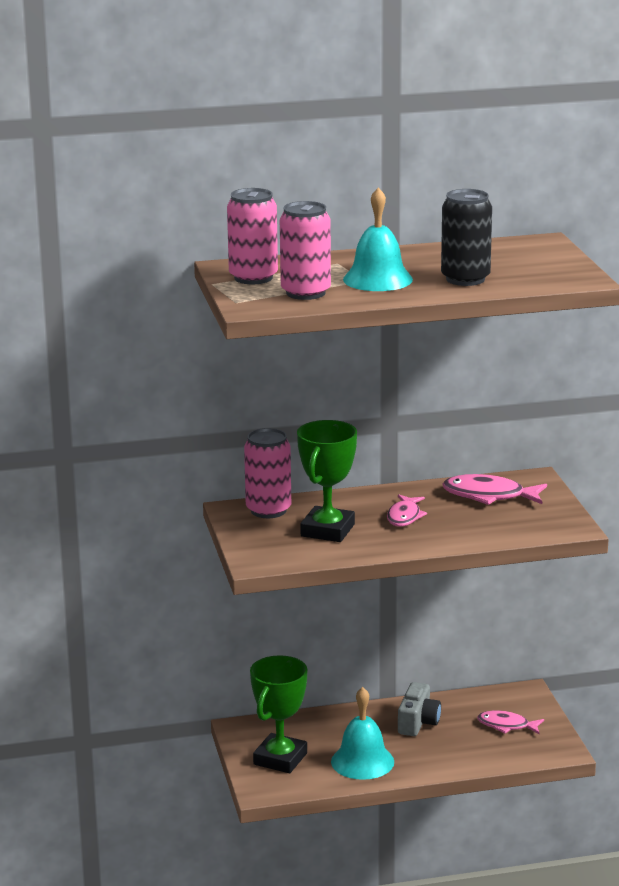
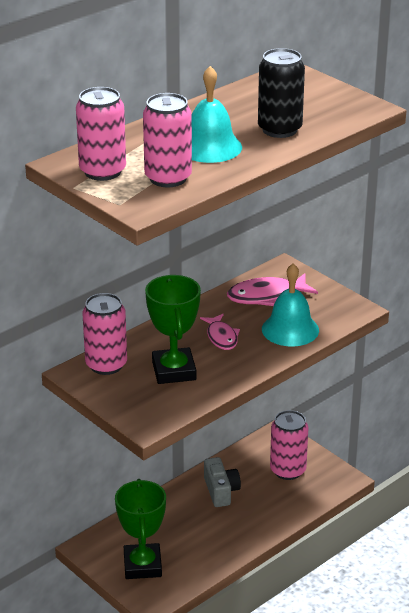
camera: 30 degrees left, 10 degrees up
turquoise bell [331,687,394,780] -> turquoise bell moved to [262,264,319,346]
pink fish [477,710,544,734] -> pink can [270,410,309,480]

